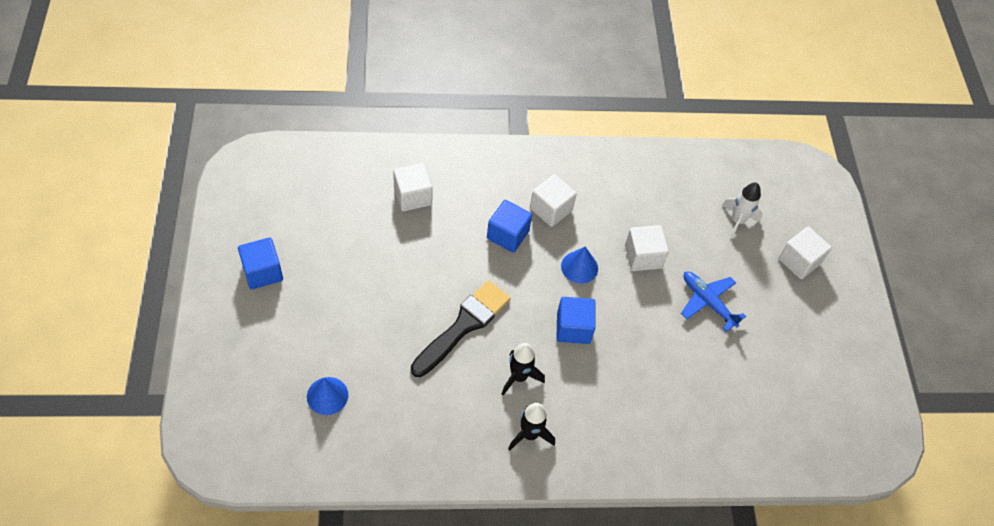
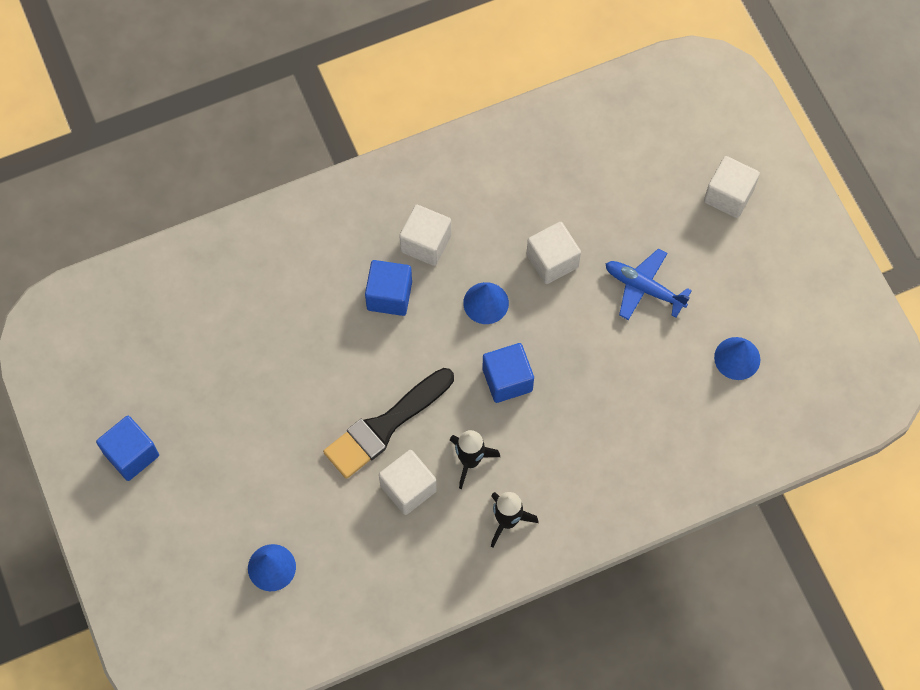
camera: 15 degrees left, 10 degrees up
white cube [393,163,433,211] -> white cube moved to [379,450,437,515]
black brush [411,280,511,377] -> black brush turned 150 degrees counterclockwise [323,368,454,479]
white rocket [722,182,762,239] -> none
none -> blue cone [714,337,760,380]

